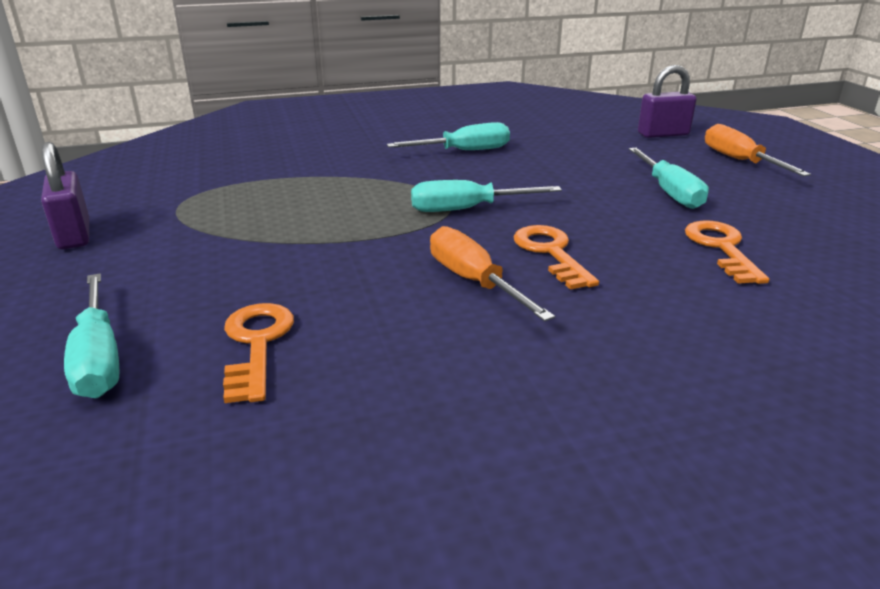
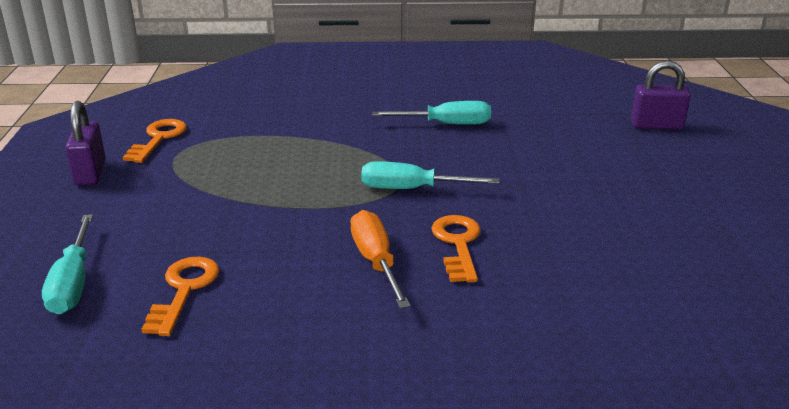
camera: 15 degrees right, 0 degrees up
turquoise screwdriver [629,148,709,209] -> none
orange key [685,220,769,284] -> orange key moved to [123,119,187,163]
orange screwdriver [705,124,811,176] -> none

